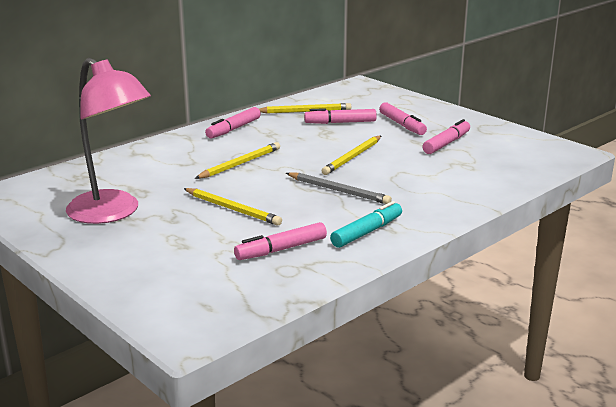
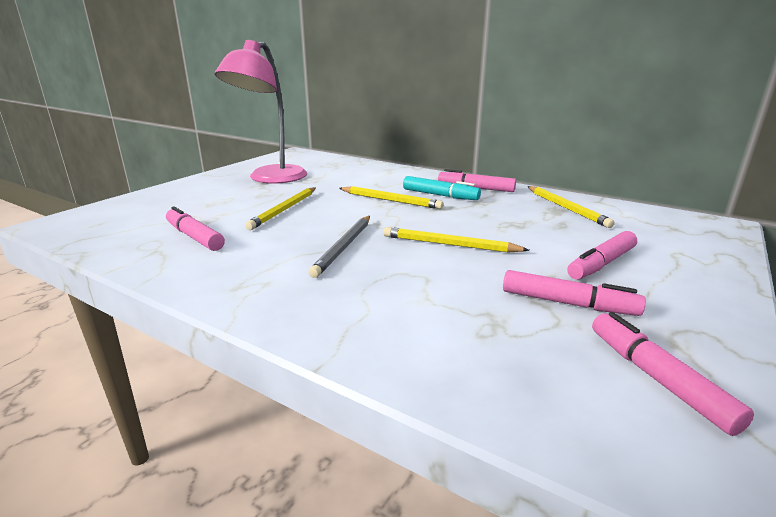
camera: 75 degrees right, 0 degrees up
pink marker [304,108,377,124] -> pink marker moved to [592,312,754,436]
turquoise marker [330,201,402,248] -> turquoise marker moved to [403,176,481,200]

